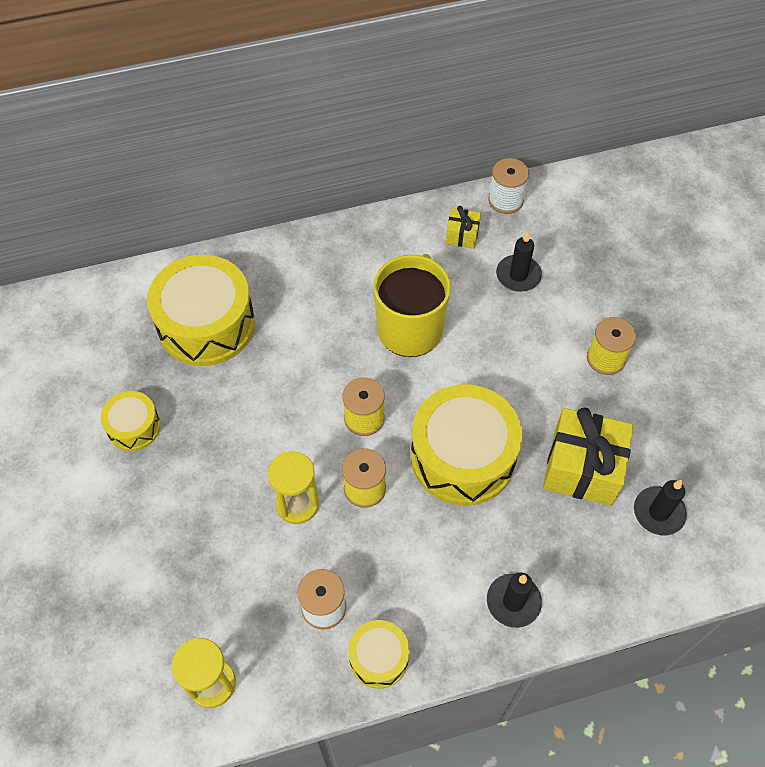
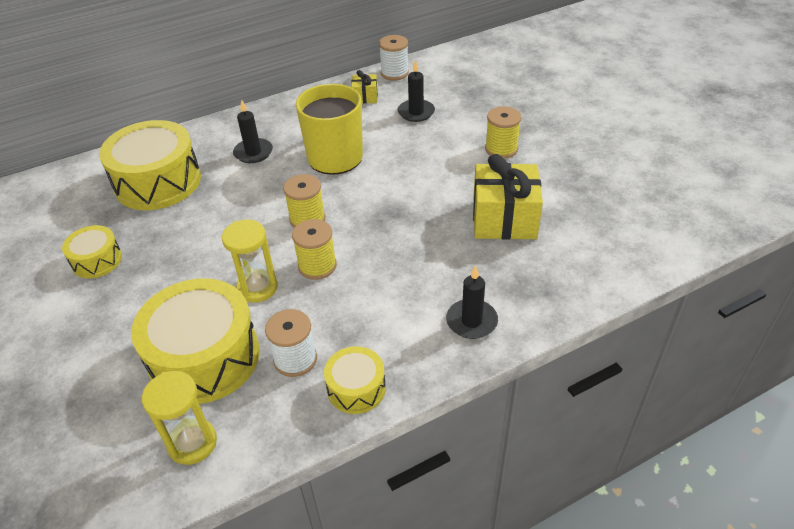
camera: 10 degrees left, 15 degrees down
yellow drum [411,384,522,506] -> yellow drum moved to [131,278,260,404]
black candle [634,480,687,535] -> black candle moved to [233,99,273,163]

